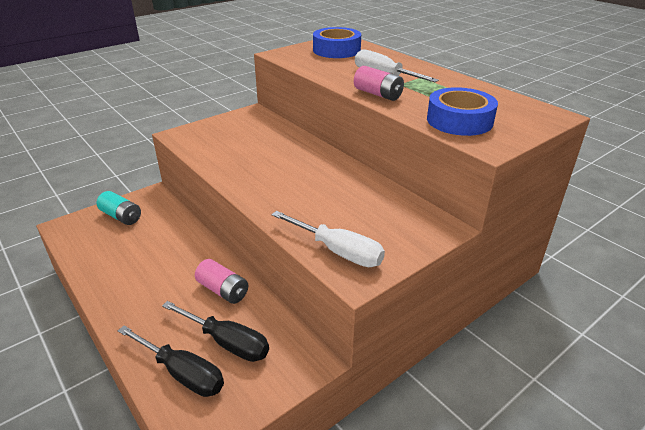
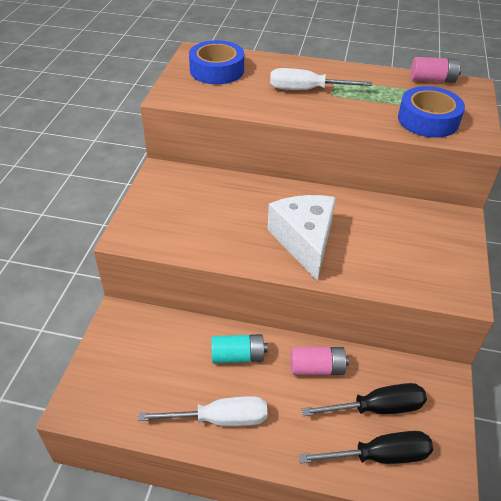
camera: 40 degrees left, 10 degrees up
turquoise battery [97,191,141,225] -> turquoise battery moved to [211,334,268,364]
white screwdriver [272,211,385,267] -> white screwdriver moved to [138,396,267,426]
pink battery [354,66,404,101] -> pink battery moved to [411,57,461,83]
none -> white cheese [267,195,336,281]

